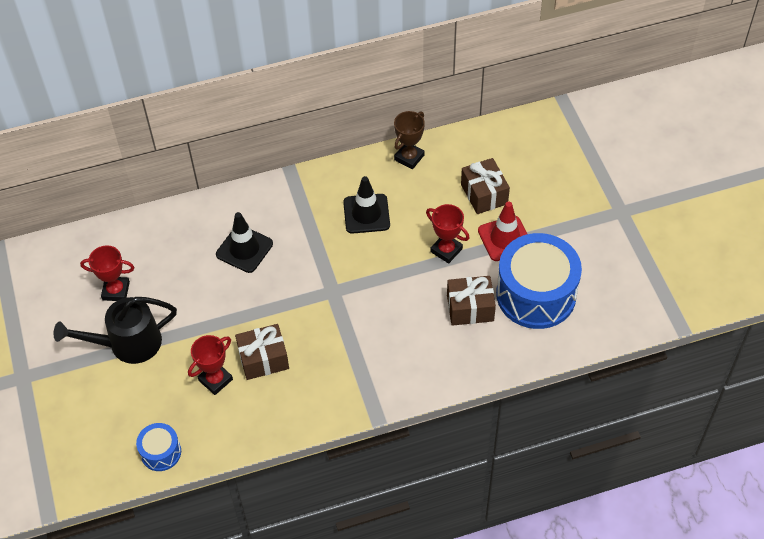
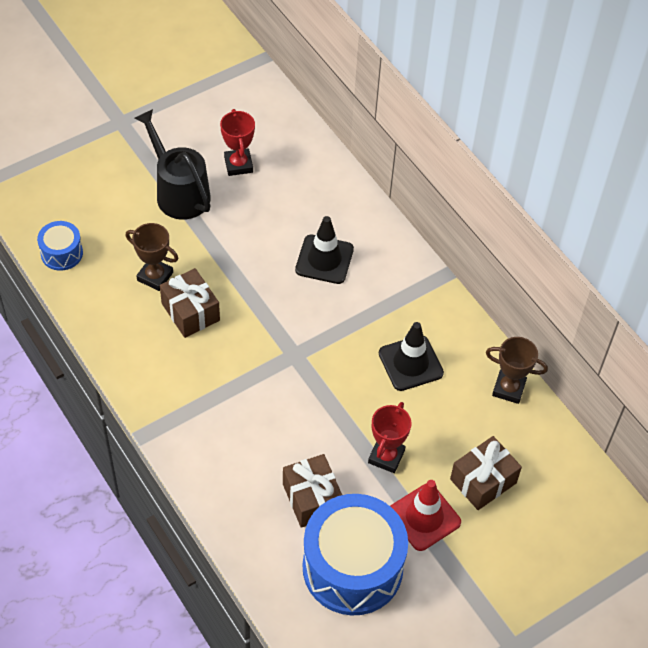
camera: 70 degrees right, 0 degrees up
red trophy [188,335,233,395] -> brown trophy [125,223,178,291]

